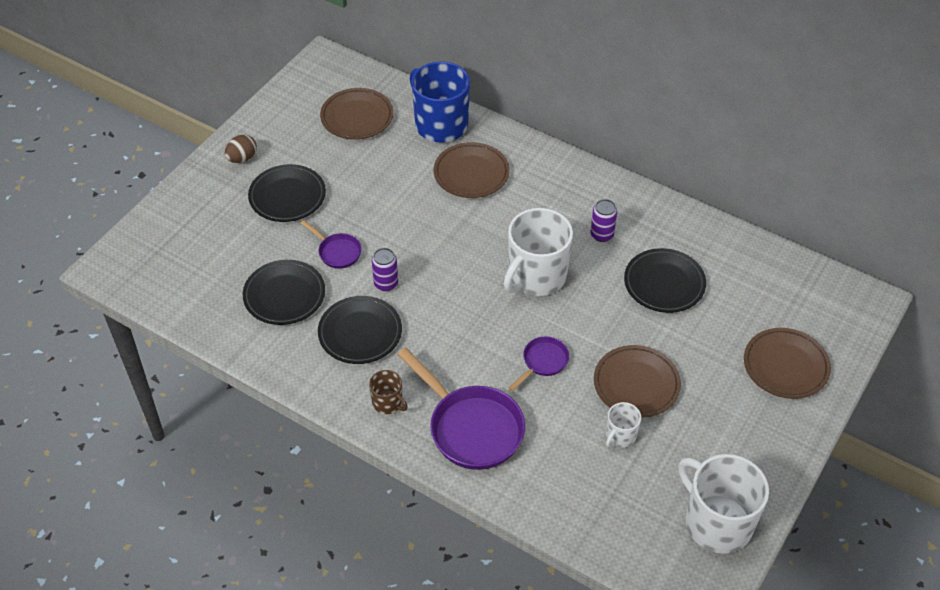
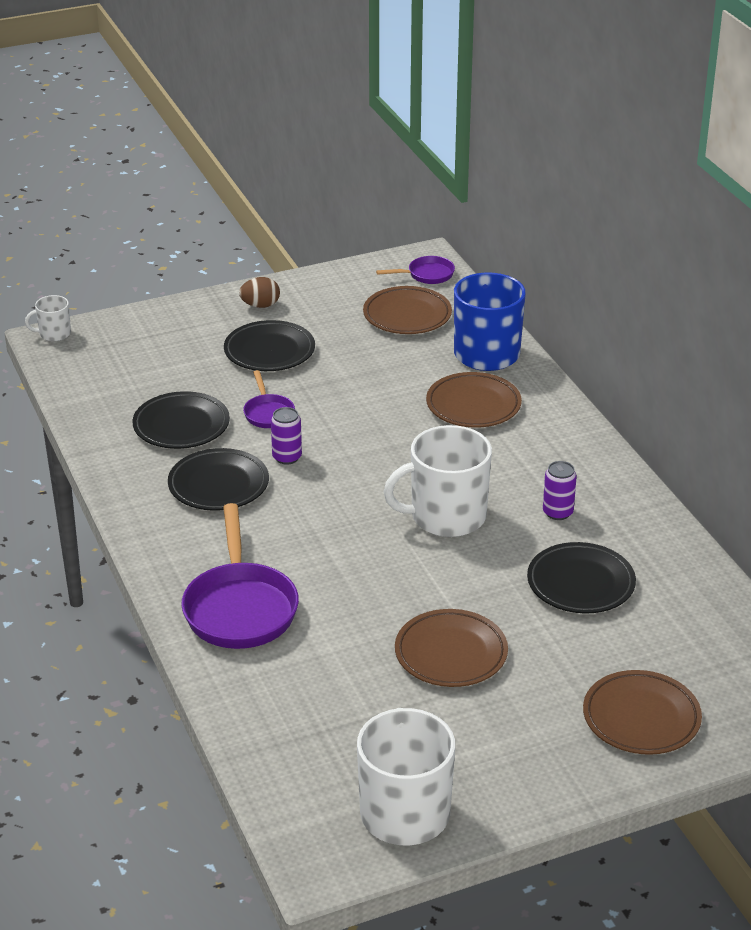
camera: 35 degrees right, 15 degrees down
brown mug [369,370,408,414] -> none
purple pan [509,336,569,391] -> purple pan moved to [376,256,455,284]
white mug [606,402,641,447] -> white mug moved to [25,295,71,341]

